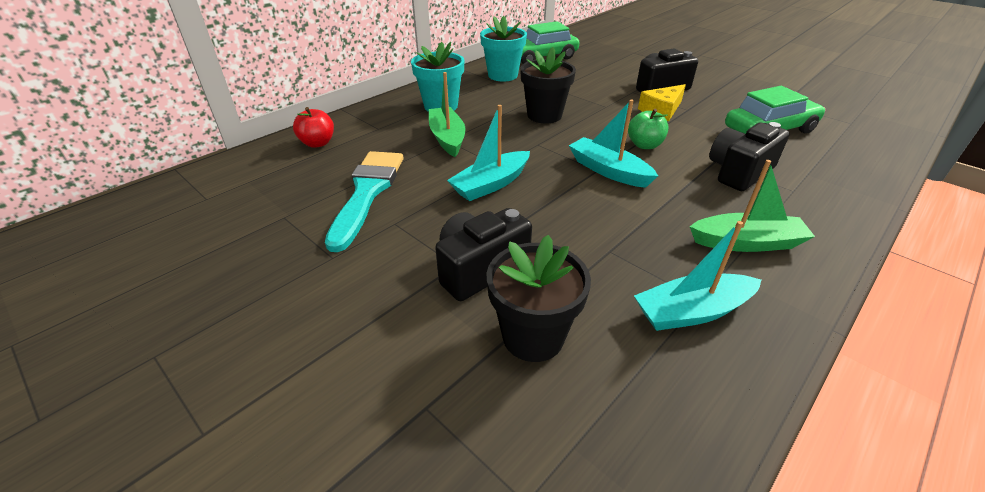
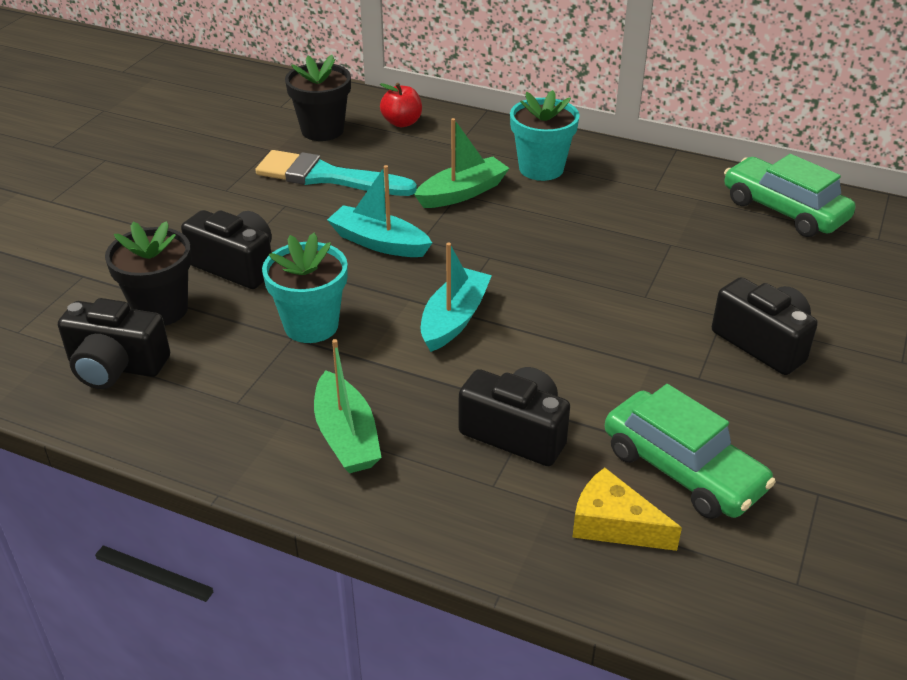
camera: 70 degrees right, 0 degrees up
turquoise brush [325,151,404,252] -> turquoise brush turned 150 degrees counterclockwise [255,150,417,196]
turquoise flower pot [480,16,527,82] -> turquoise flower pot moved to [262,233,348,343]
black flower pot [520,47,576,124] -> black flower pot moved to [285,55,351,141]
green apple [628,109,668,149] -> none
turquoise boat [634,221,761,331] -> none
yellow cheese [638,84,686,121] -> yellow cheese moved to [572,468,682,551]
none -> black camera [58,298,170,389]

